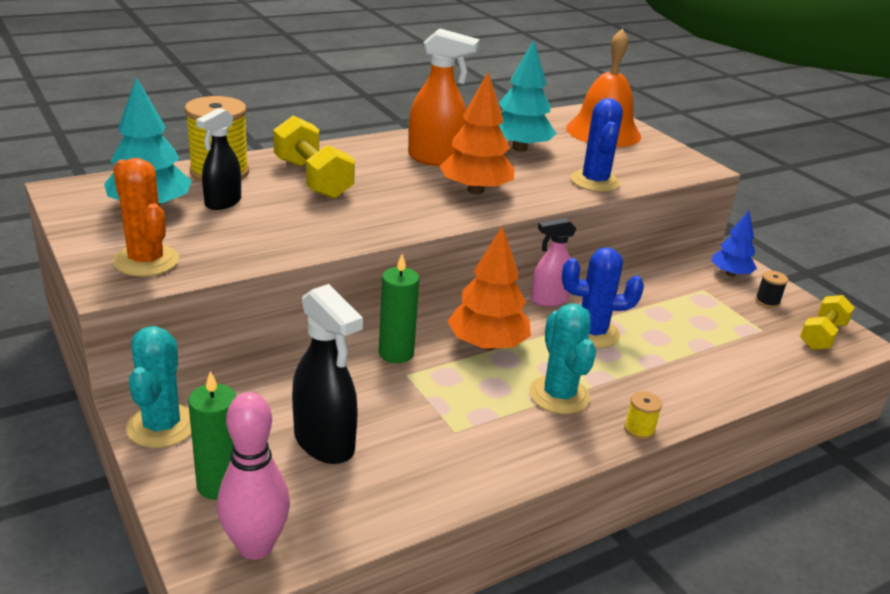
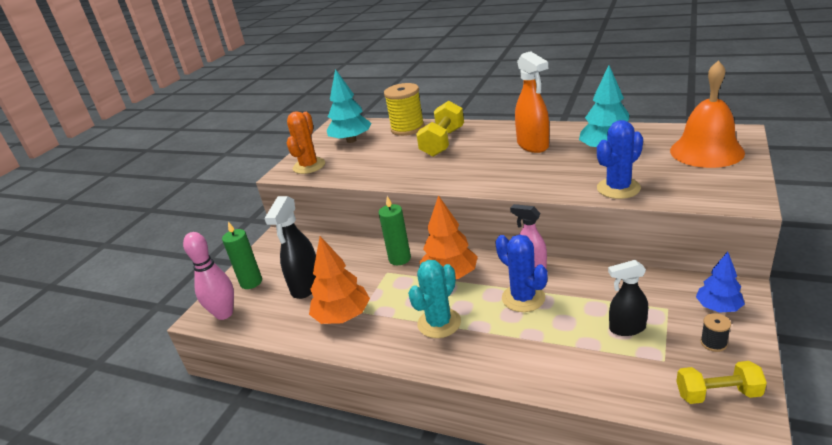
camera: 60 degrees right, 0 degrees up
turquoise cactus [126,326,191,448] -> none
black spray bottle [196,108,241,210] -> black spray bottle moved to [608,260,648,336]
orange tree [439,72,514,195] -> orange tree moved to [309,236,370,324]
yellow spool [624,391,662,440] -> none

